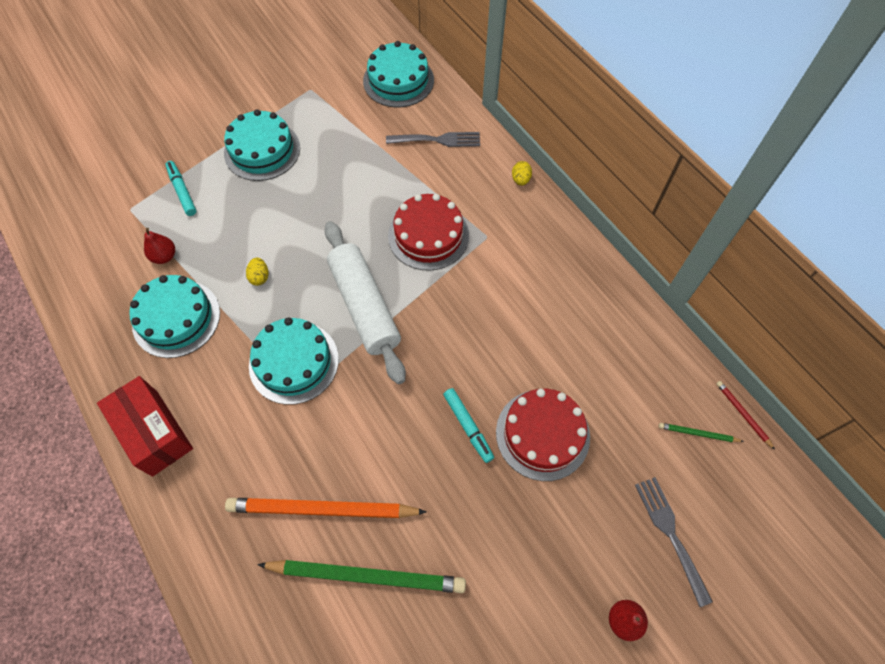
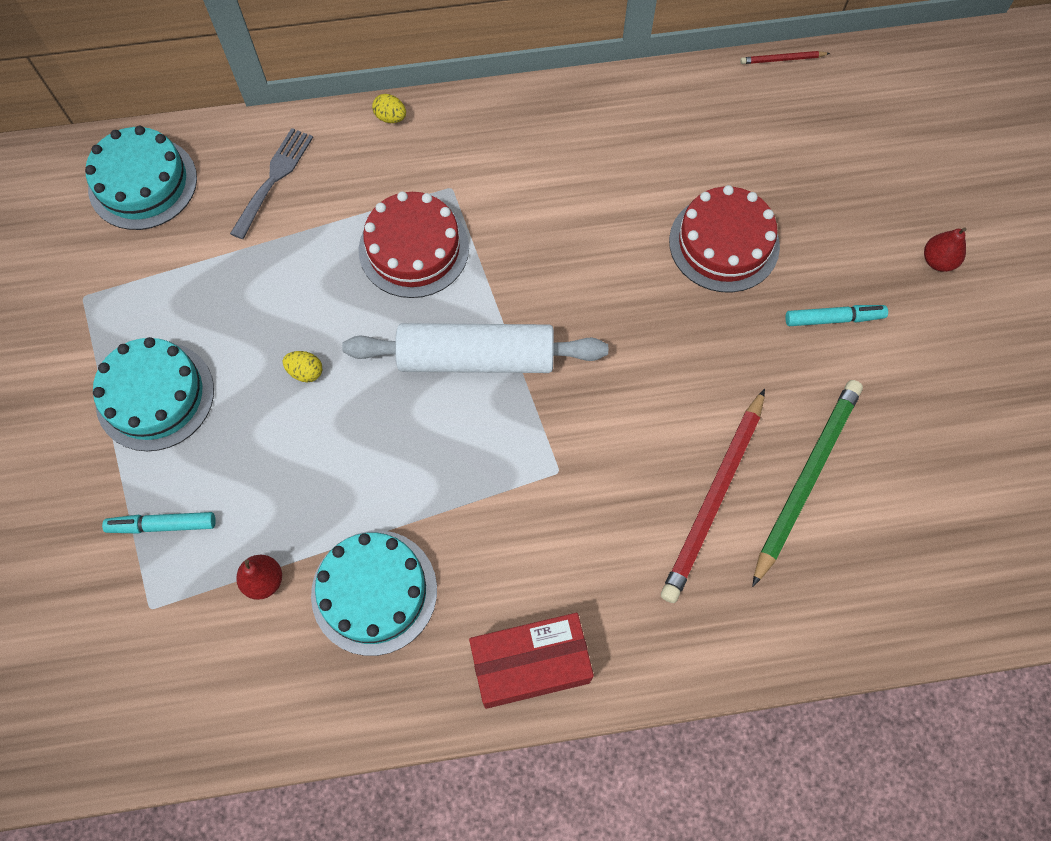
camera: 65 degrees left, 5 degrees up
orange pencil [225,498,427,518] -> red pencil [661,389,765,603]
yellow egg [246,258,268,286] -> yellow egg moved to [283,351,322,382]
turquoise cake [249,318,339,405] -> none
turquoise marker [443,388,494,463] -> turquoise marker moved to [785,305,888,326]
grey fork [635,477,713,607] -> none
green pencil [659,423,744,442] -> none

